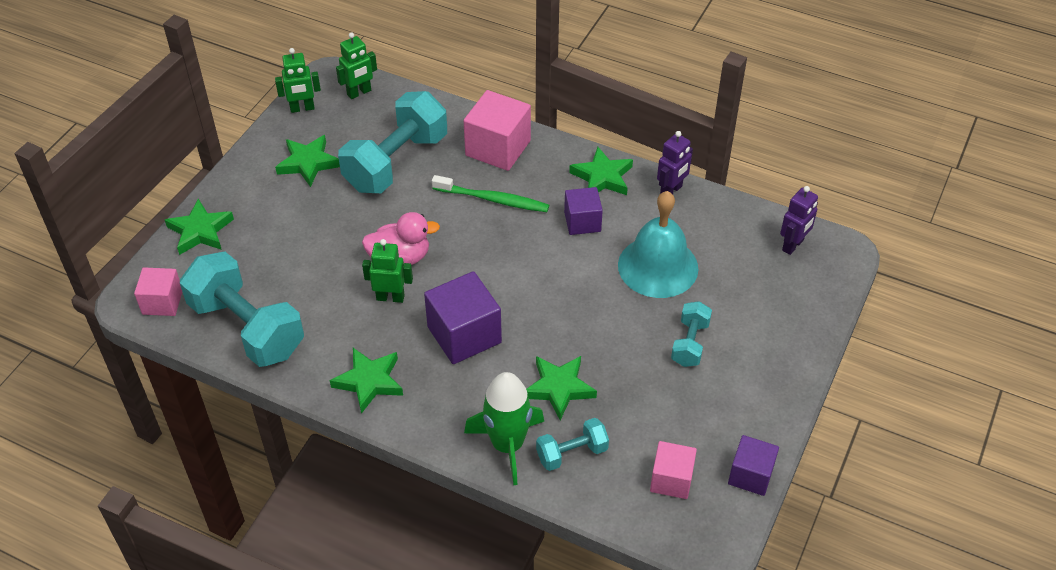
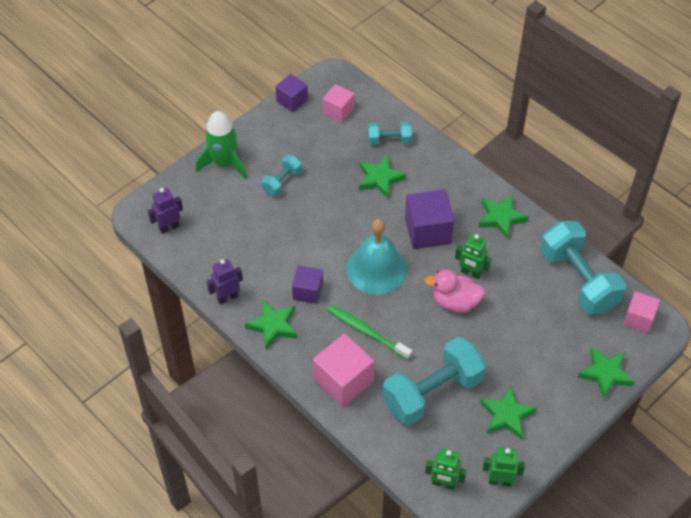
camera: 160 degrees left, 5 degrees up
green robot [336,32,377,99] -> green robot turned 150 degrees counterclockwise [425,448,467,490]
green rocket [464,372,544,485] -> green rocket moved to [195,111,247,179]
turquoise bell [618,191,698,298] -> turquoise bell moved to [346,219,407,295]

